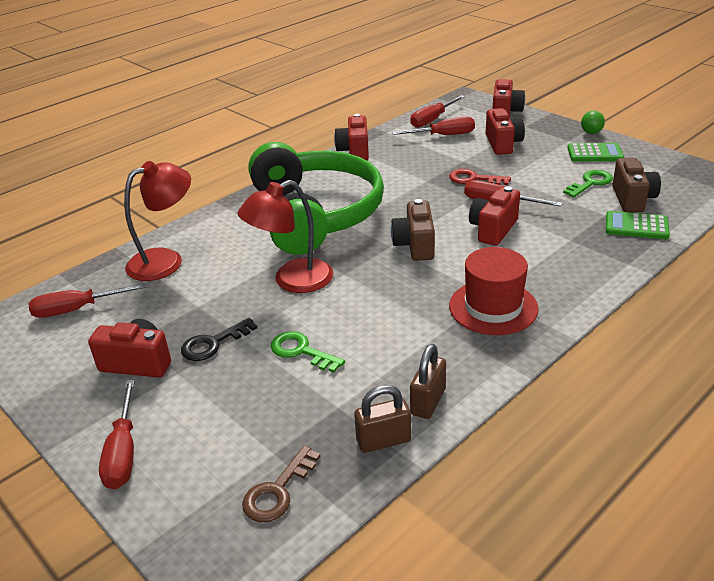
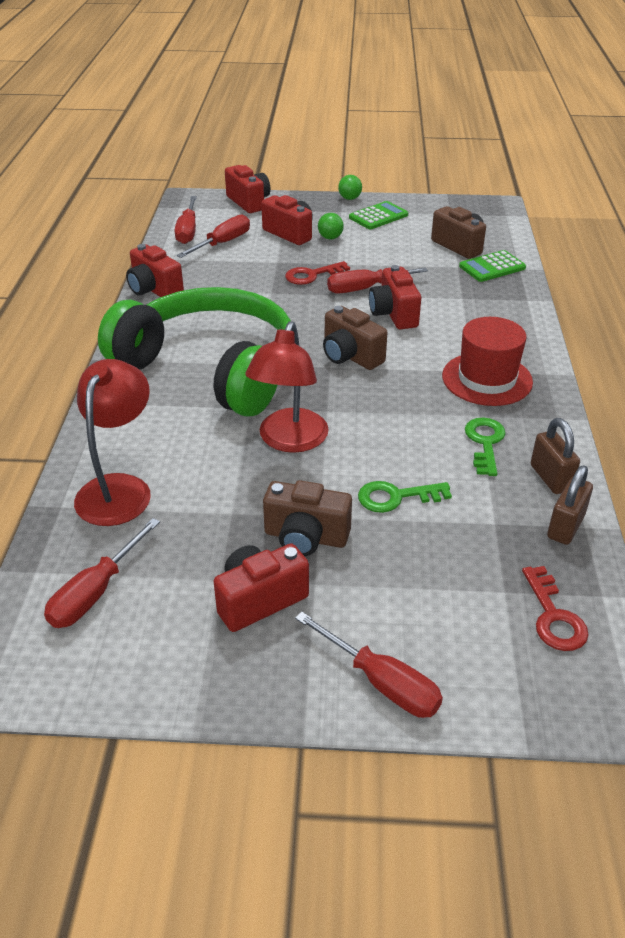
camera: 45 degrees left, 5 degrees up
black key [181,318,257,361] -> brown camera [263,480,352,556]
brown key [242,446,320,522] -> red key [522,566,589,651]
green key [563,170,613,197] -> green key moved to [465,418,506,476]
none -> green ball [318,213,344,239]

